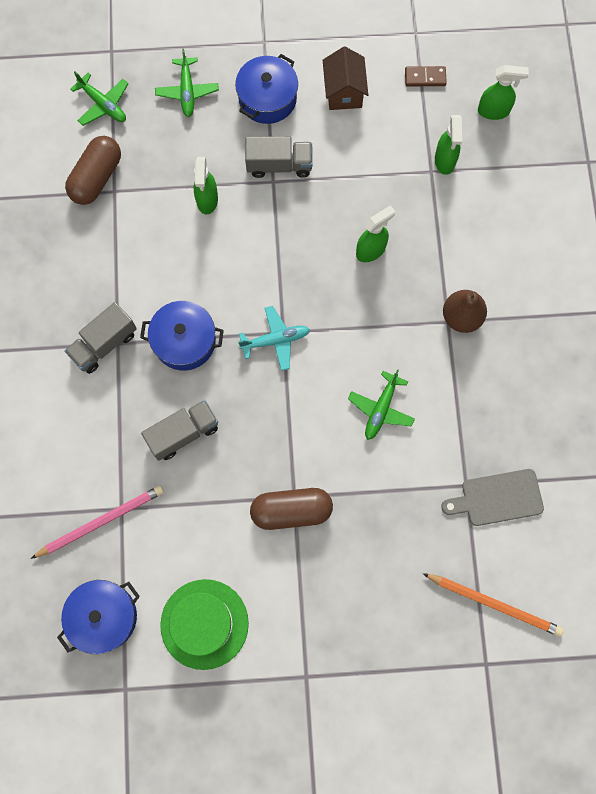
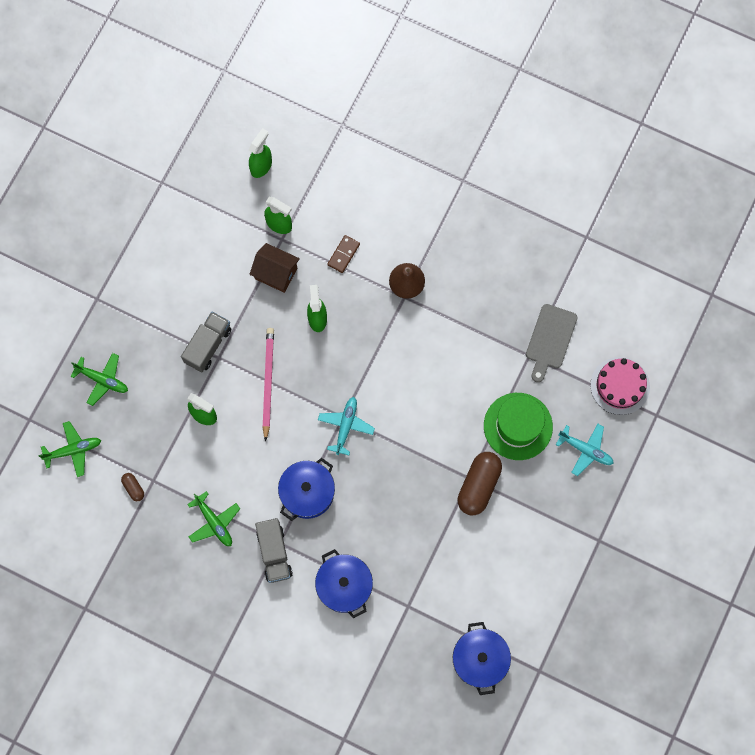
camera: 60 degrees left, 0 degrees up
pink pencil [31,485,164,559] -> pink pencil moved to [262,328,274,442]
brown capsule [65,136,121,205] -> brown capsule [121,473,144,501], size x0.47
grey truck [141,400,218,461] -> none
green hat [160,579,249,670] -> green hat moved to [484,393,553,460]
blue pot [235,54,298,124] -> blue pot moved to [315,549,373,618]
brown house [323,47,368,110] -> brown house moved to [249,243,300,293]
green plane [348,369,415,440] -> green plane moved to [187,491,240,546]
brown domino [405,66,447,86] -> brown domino moved to [327,235,360,273]
orange pencil [423,573,564,637] -> pink cake [590,357,650,415]
none -> turquoise plane [556,424,614,476]

